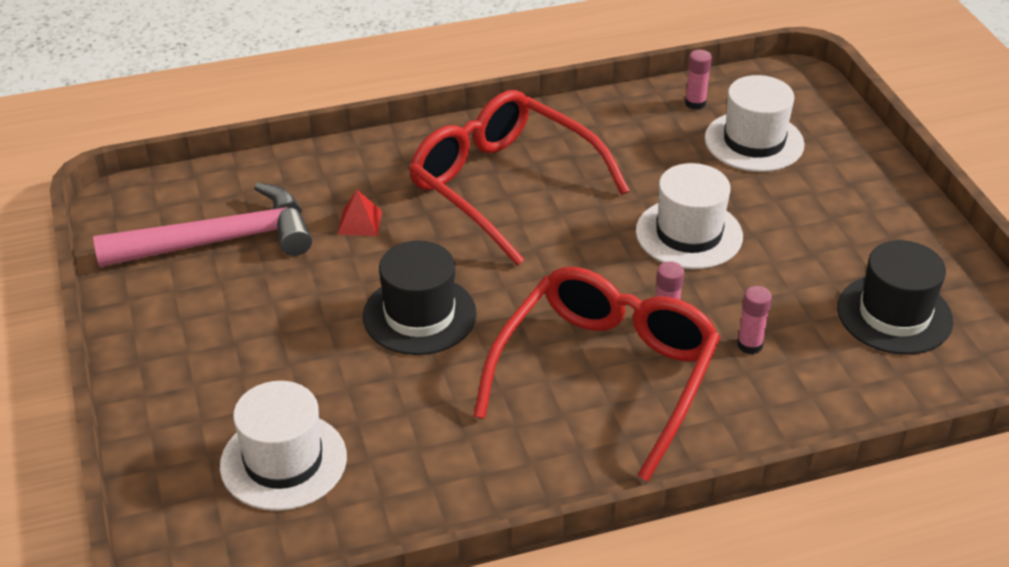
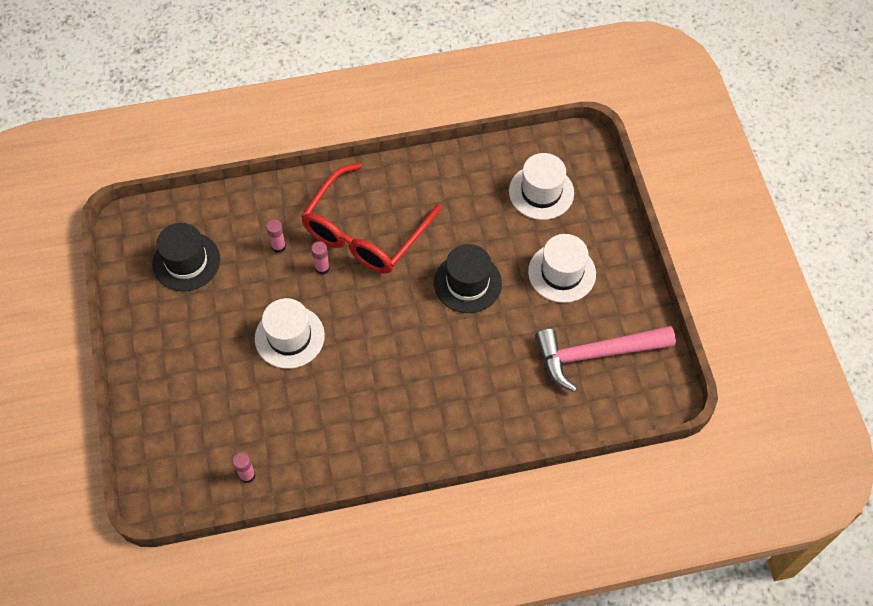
camera: 175 degrees left, 20 degrees up
red pyramid [338,190,382,236] -> none
red glasses [409,90,630,266] -> none
white hat [705,75,805,172] -> white hat moved to [528,234,596,303]

